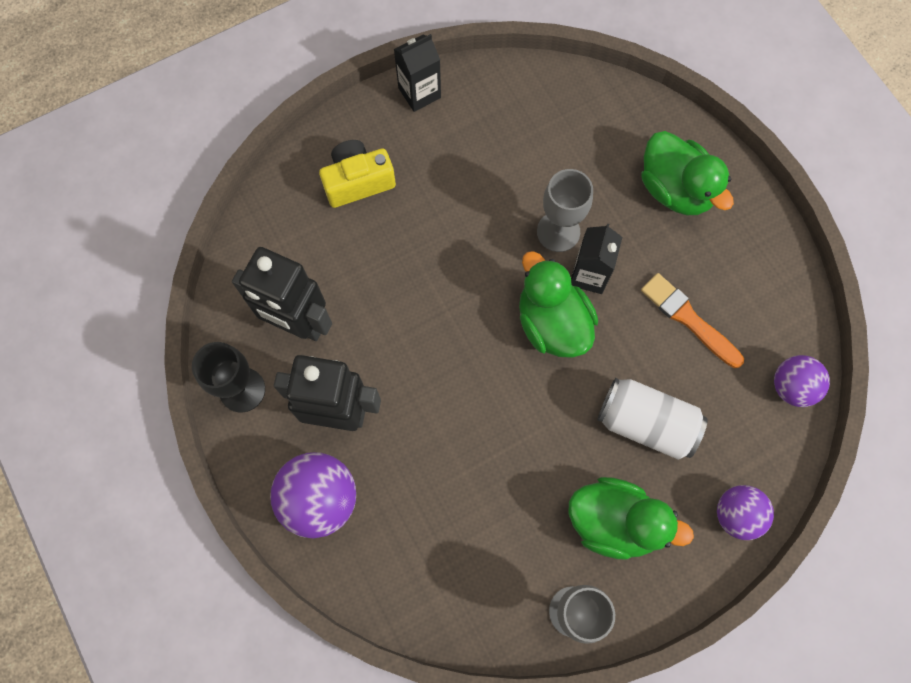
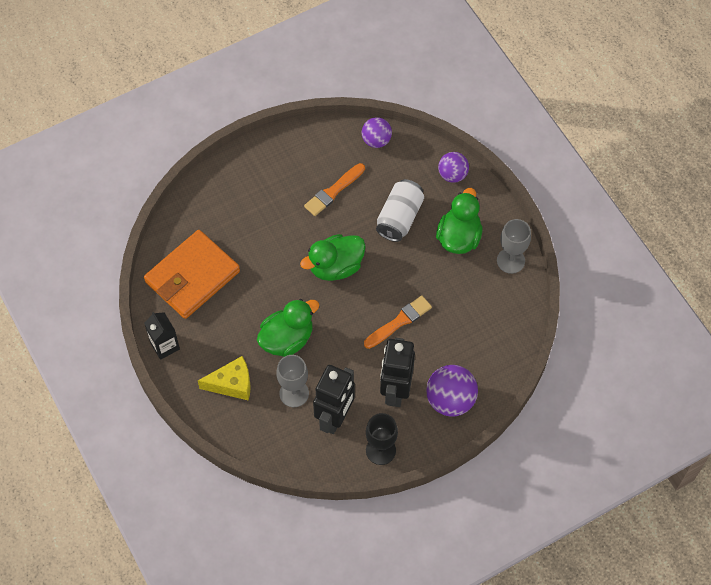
camera: 90 degrees left, 10 degrees down
yellow camera [319,140,396,208] -> yellow cheese [198,356,251,401]
grey goblet [537,169,593,252] -> grey goblet moved to [276,355,309,407]
black carton [571,223,622,294] -> none
green duck [641,131,734,215] -> green duck moved to [257,299,319,357]
none -> orange wallet [144,230,240,319]
none -> orange brush [364,295,432,349]

